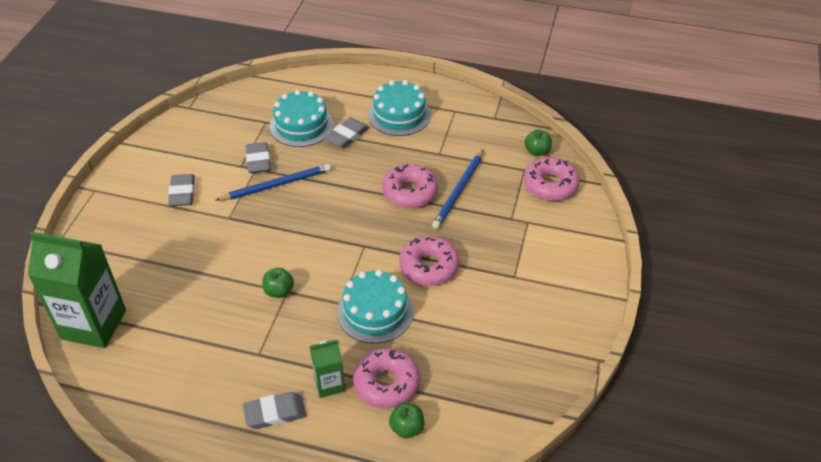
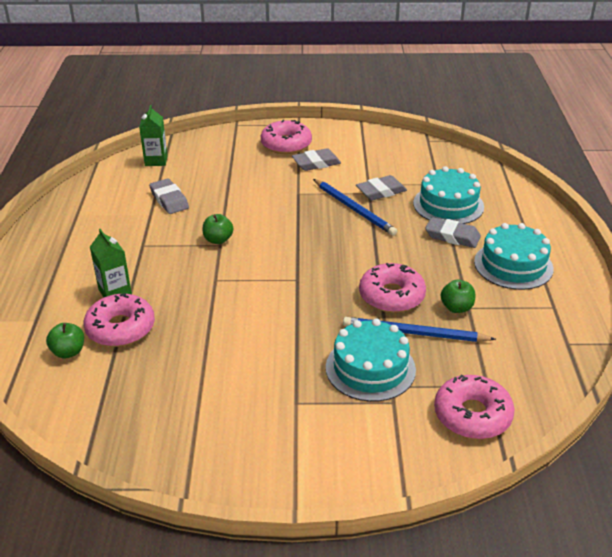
camera: 75 degrees right, 10 degrees down
green carton [28,231,126,348] -> green carton [139,105,168,166], size x0.51
grey eraser [243,392,306,429] -> grey eraser moved to [149,178,189,214]
turquoise cake [337,269,414,344] -> turquoise cake moved to [326,318,416,402]
pink donut [399,236,459,286] -> pink donut moved to [261,120,312,154]
green apple [524,130,552,156] -> green apple moved to [441,279,475,313]

